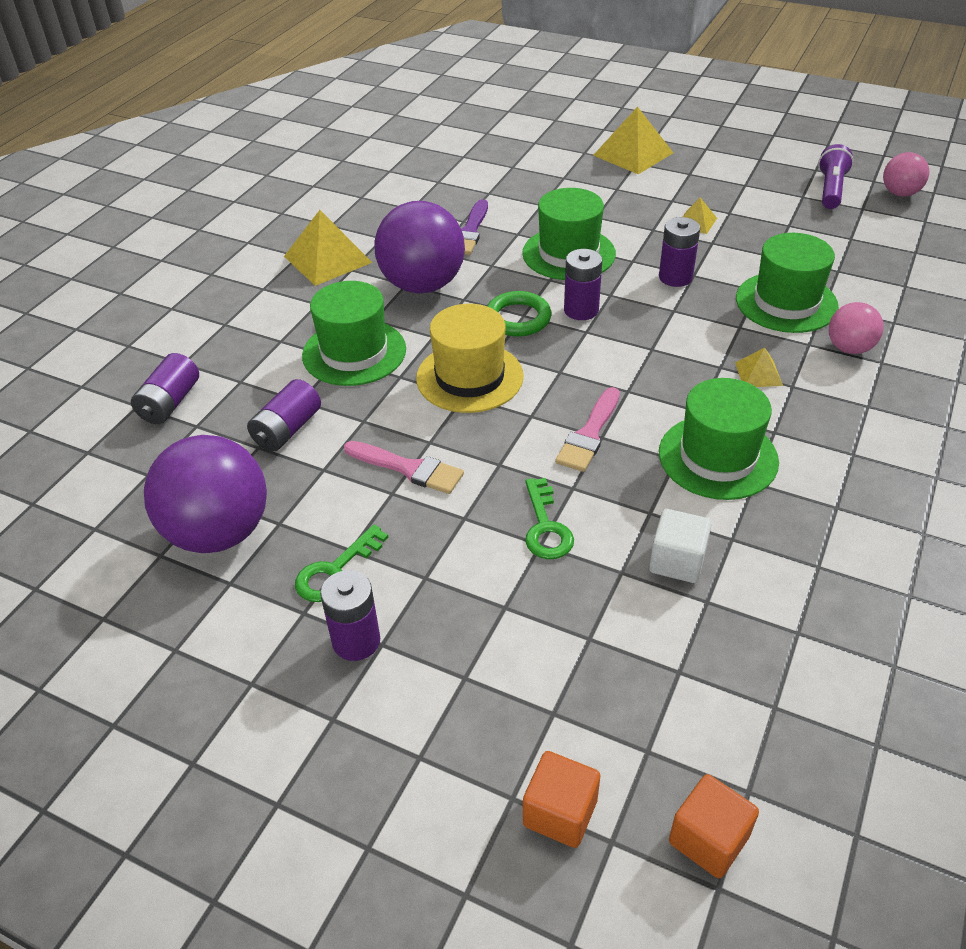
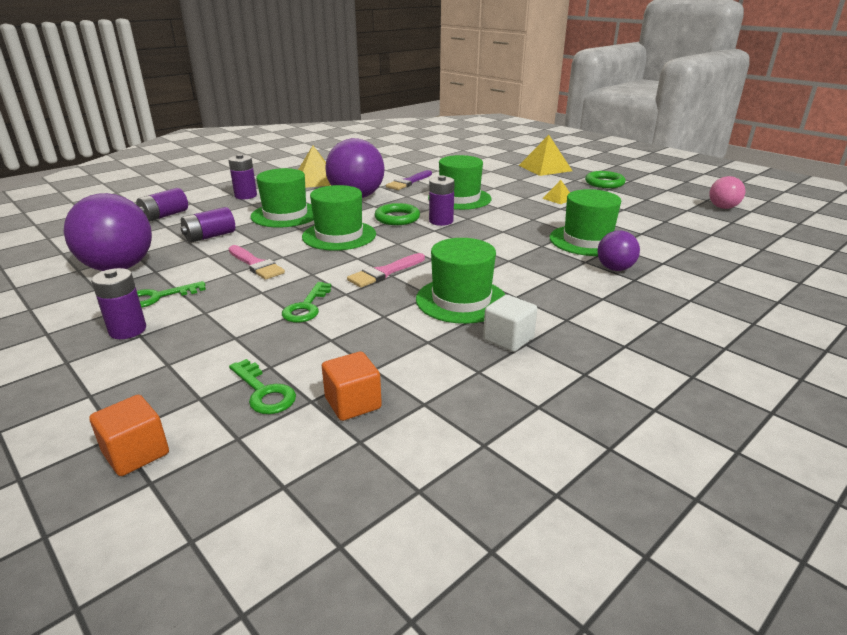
camera: 20 degrees right, 15 degrees down
yellow hat [416,304,524,413] -> green hat [302,185,376,251]
white cube [649,509,712,583] -> white cube moved to [483,295,537,352]
purple battery [659,217,700,287] -> purple battery moved to [228,154,257,199]
orange cube [669,774,759,878] -> orange cube moved to [322,351,382,421]
yellow pyramid [735,348,783,387] -> none
purple flashlight [818,144,854,209] -> none
pink ball [829,302,884,354] -> purple ball [597,230,640,271]
none -> green key [229,359,296,414]
none -> green ring [585,171,626,188]

